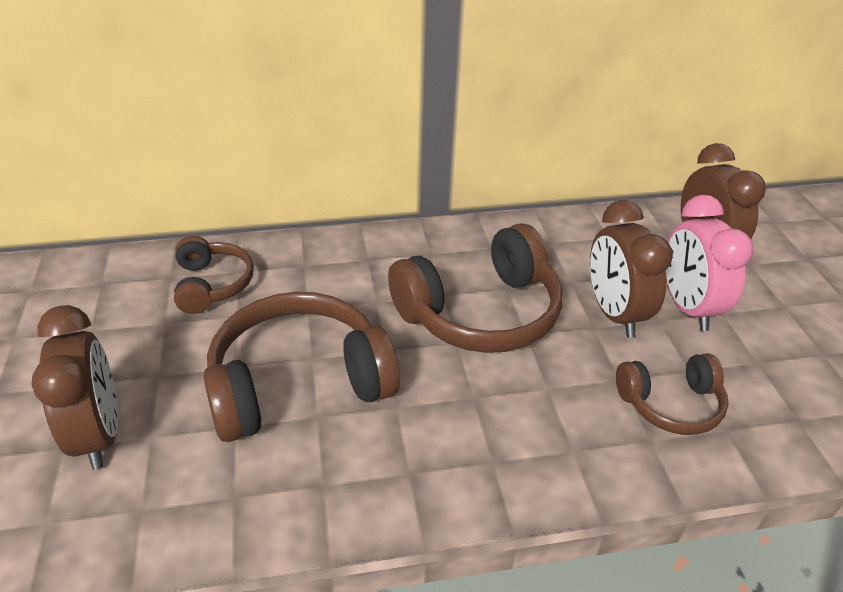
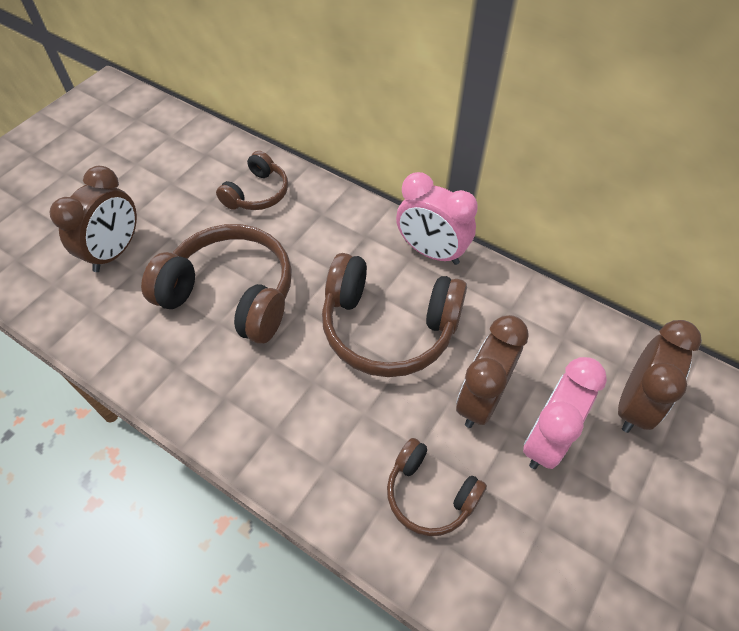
camera: 45 degrees right, 15 degrees up
none -> pink clock [396,172,478,265]

